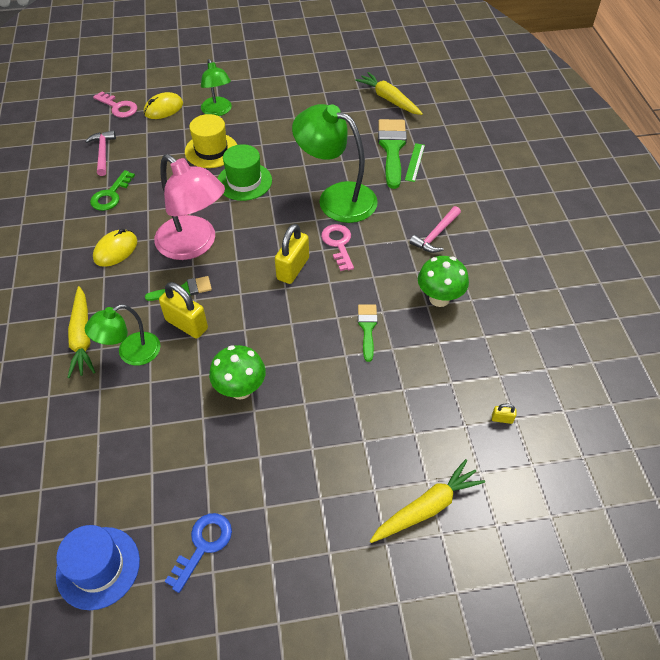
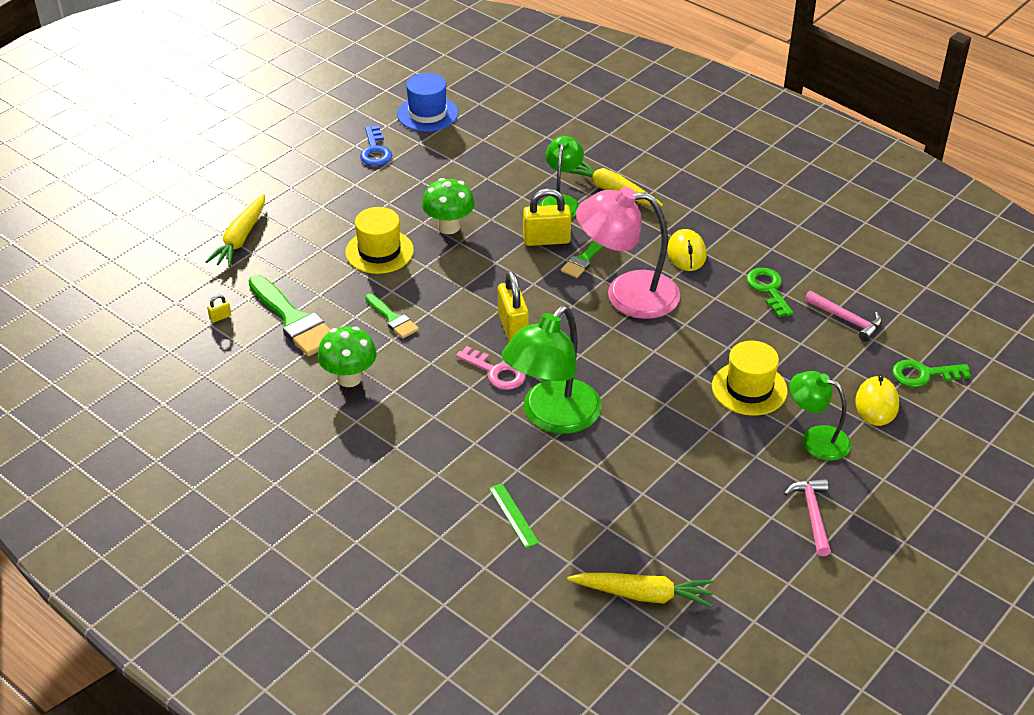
camera: 140 degrees right, 10 degrees down
pink key [93,91,137,118] -> green key [892,360,971,387]
green hat [217,144,272,201] -> none
green lamp [292,104,378,223] -> green lamp turned 135 degrees clockwise [502,305,602,434]
green brush [378,119,407,189] -> green brush moved to [249,275,331,356]
pink hammer [410,206,461,253] -> pink hammer moved to [784,479,831,556]
none -> yellow hat [345,207,414,274]

